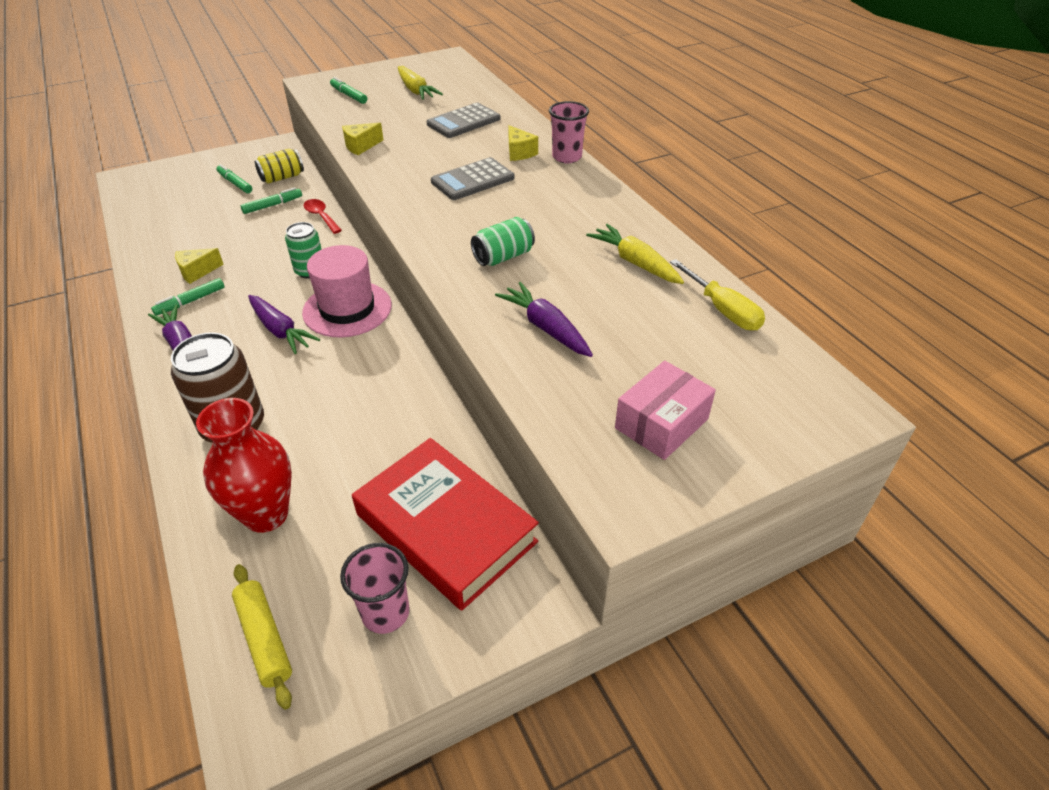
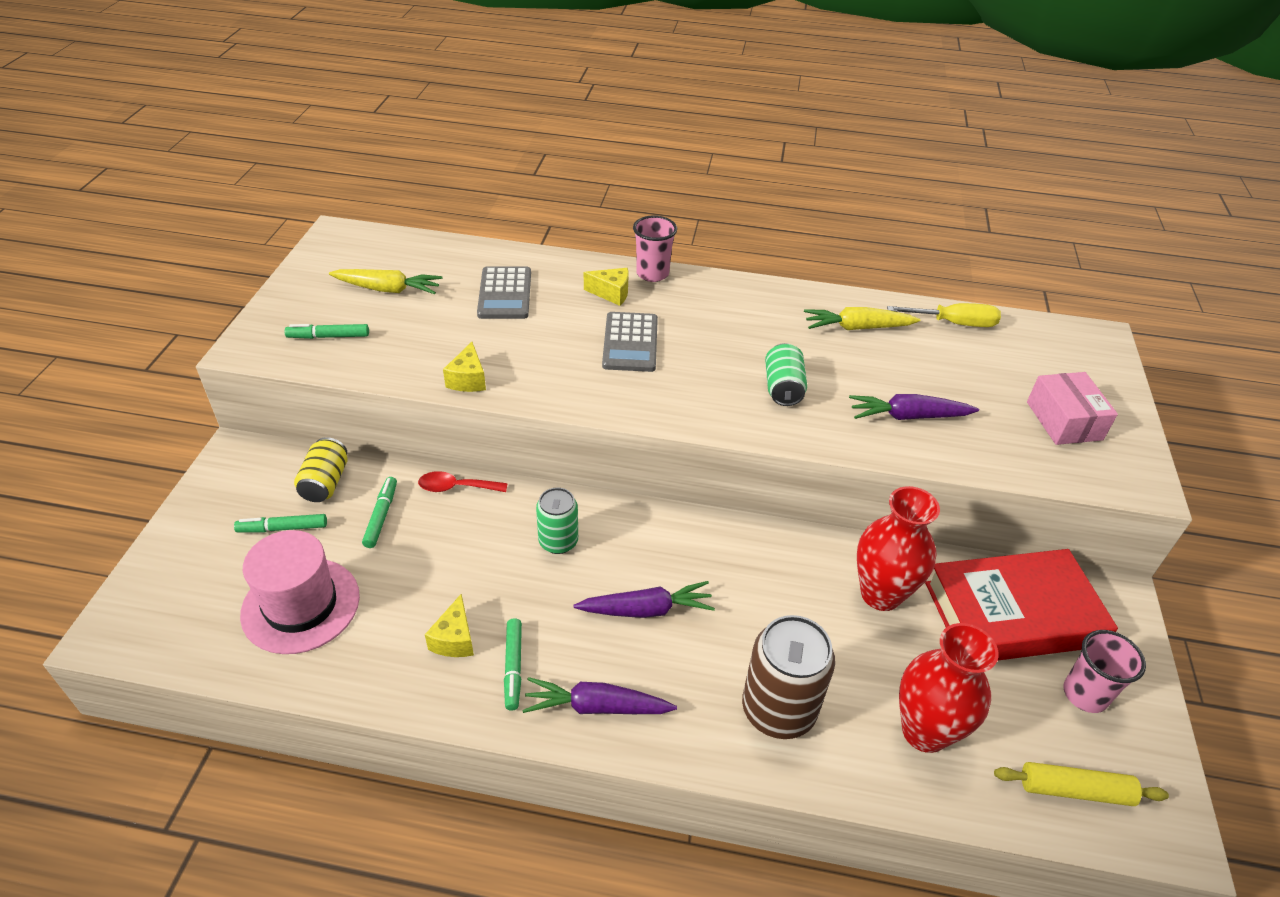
camera: 55 degrees left, 0 degrees up
pink hat [302,245,392,338] -> pink hat moved to [240,530,360,654]
none -> red vase [857,486,940,611]

